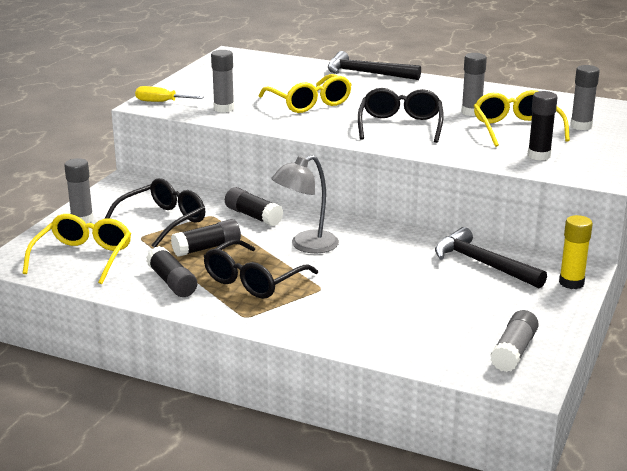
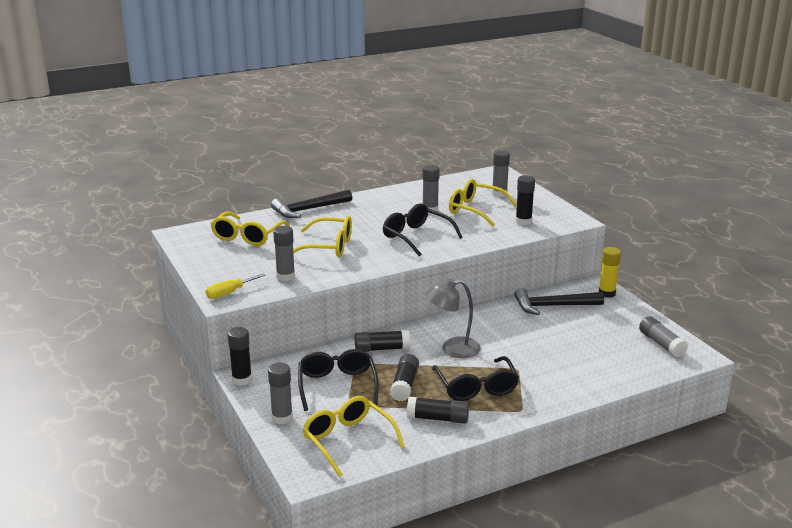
camera: 50 degrees left, 0 degrees up
grey lamp [271,155,339,253] -> grey lamp turned 75 degrees clockwise [425,279,481,358]
none -> yellow glasses [211,212,290,246]
none -> black glue stick [227,327,252,386]

